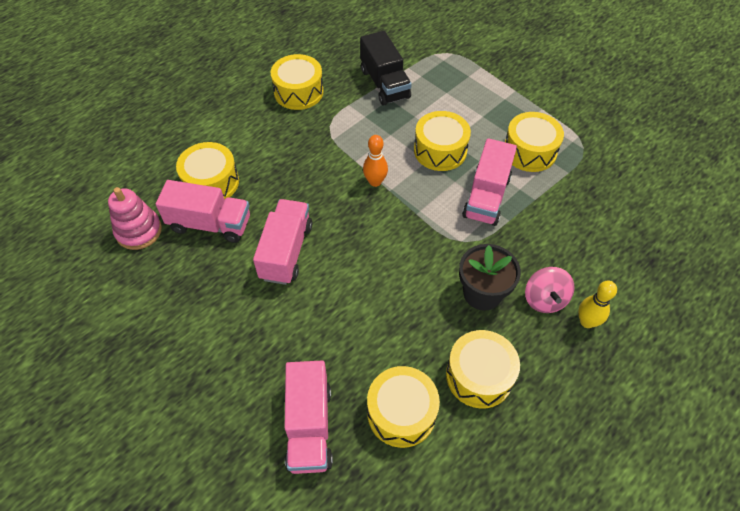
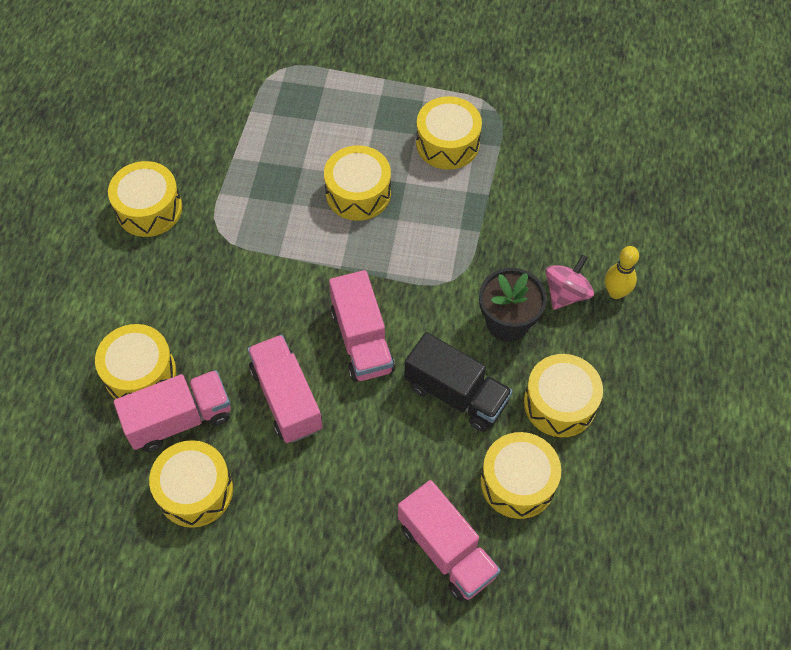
camera: 35 degrees left, 5 degrees up
pink stacking toy [108,187,162,250] -> none
black truck [360,31,412,106] -> black truck moved to [405,332,513,432]
orange bowling pin [363,135,388,187] -> none
pink truck [462,138,517,226] -> pink truck moved to [329,270,395,382]
pink spinning top [525,267,575,313] -> pink spinning top turned 105 degrees counterclockwise [545,254,594,310]
none -> yellow drum [149,440,233,528]

